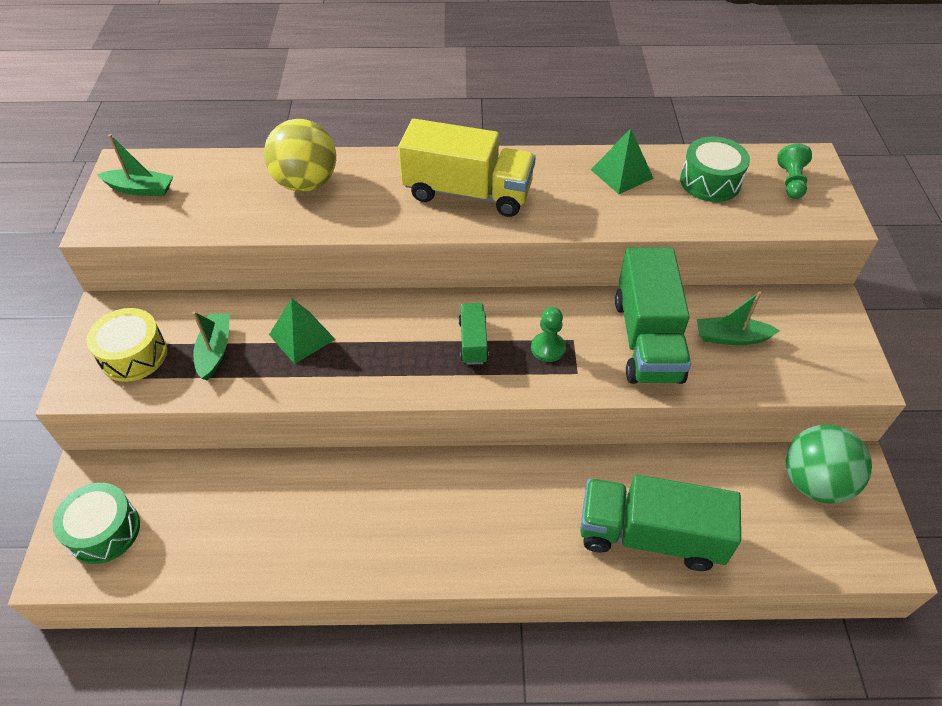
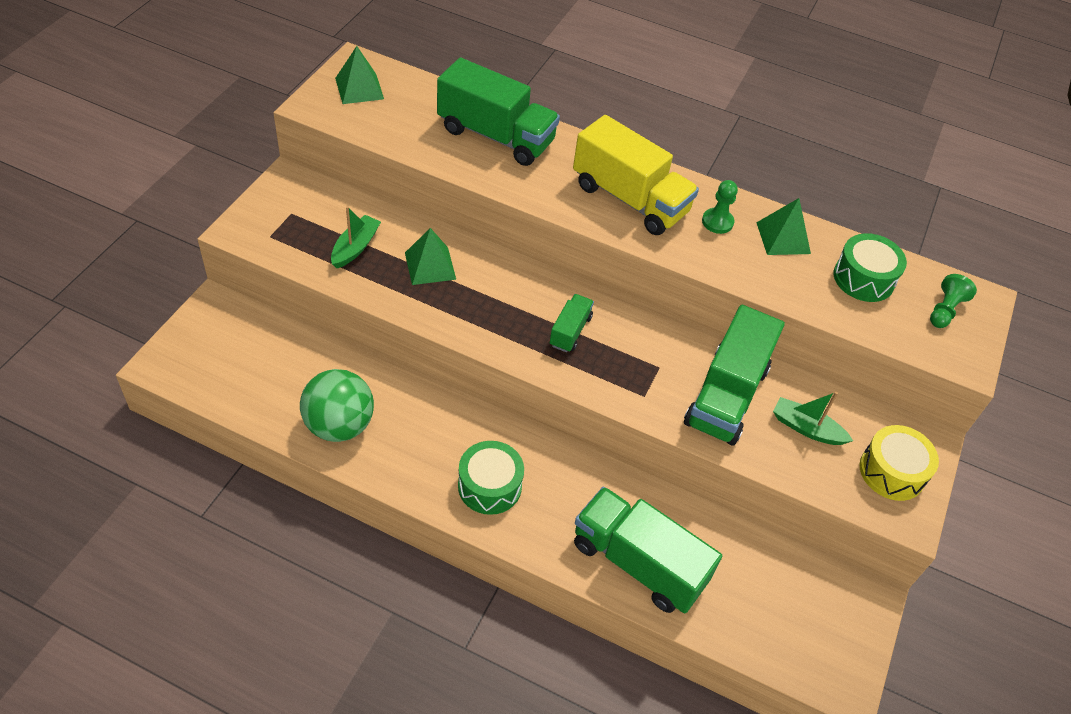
camera: 20 degrees right, 0 degrees up
green drum [52,483,140,564] -> green drum moved to [458,441,524,515]
yellow drum [87,308,167,382] -> yellow drum moved to [859,425,939,501]
green boat [97,134,173,196] -> green pyramid [335,46,384,104]
yellow ball [264,119,336,192] -> green truck [437,58,560,166]
green pawn [531,307,566,362] -> green pawn moved to [702,180,738,234]
green ball [786,425,872,503] -> green ball moved to [300,369,374,442]

